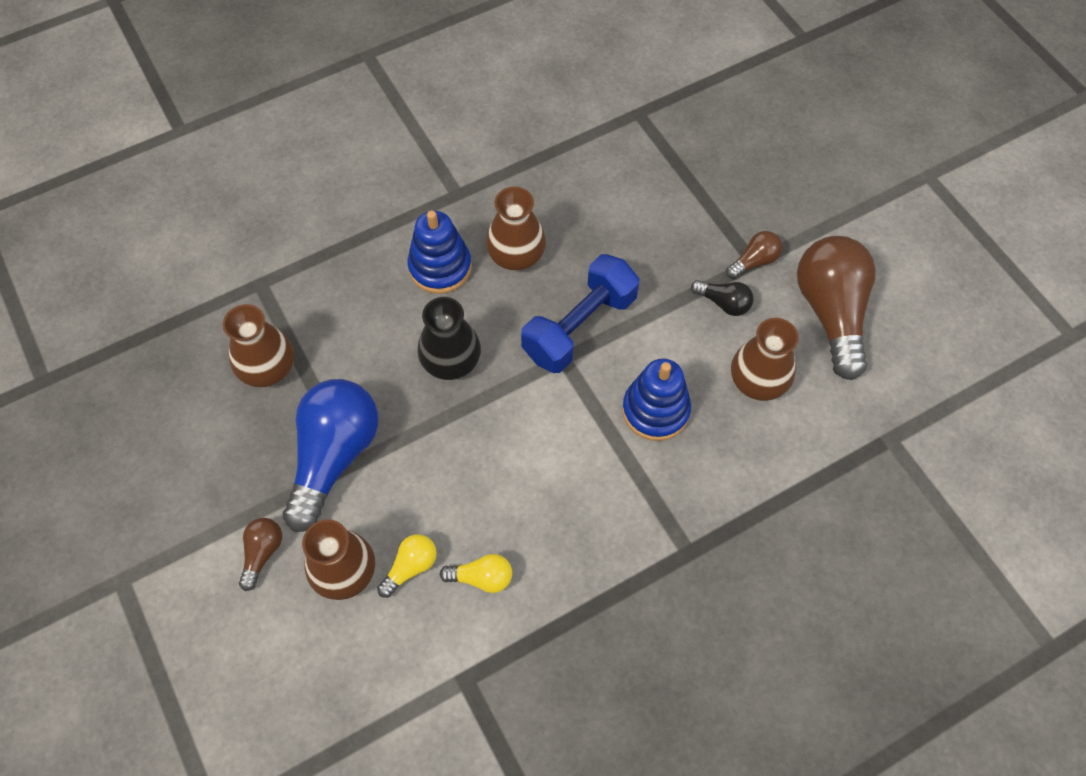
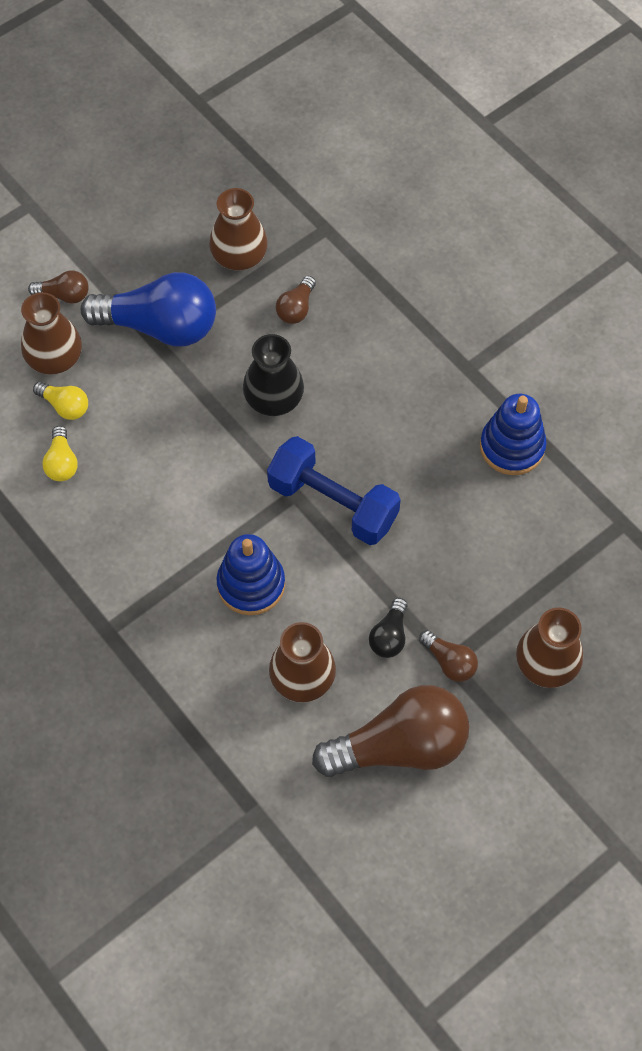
camera: 80 degrees right, 0 degrees up
blue stacking toy [407,210,472,294] -> blue stacking toy moved to [480,394,547,475]
brown vase [486,187,546,271] -> brown vase moved to [516,608,583,688]
none -> brown light bulb [276,276,316,324]

